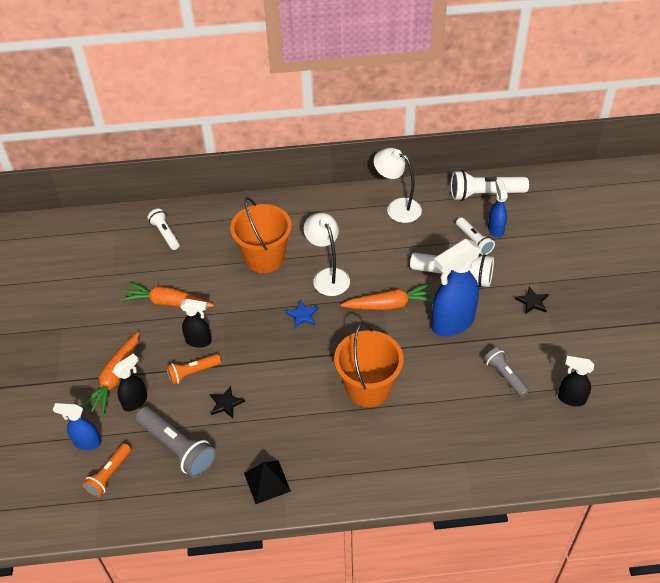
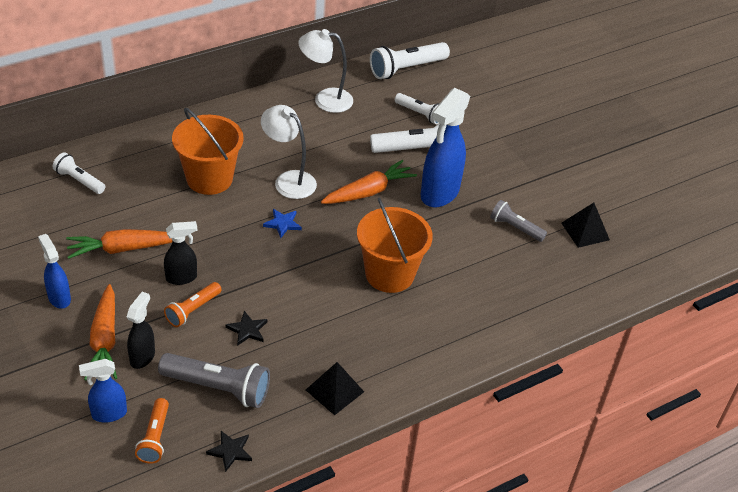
camera: 30 degrees left, 5 degrees down
blue spray bottle [488,179,508,238] -> blue spray bottle moved to [38,234,71,309]
black star [515,286,548,314] -> black star moved to [206,431,252,472]
black spray bottle [558,356,594,406] -> black pyramid [562,203,610,248]

